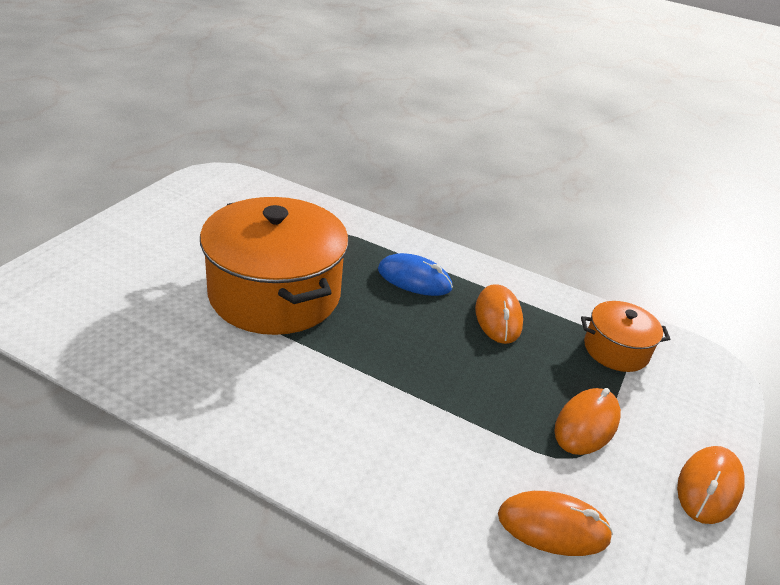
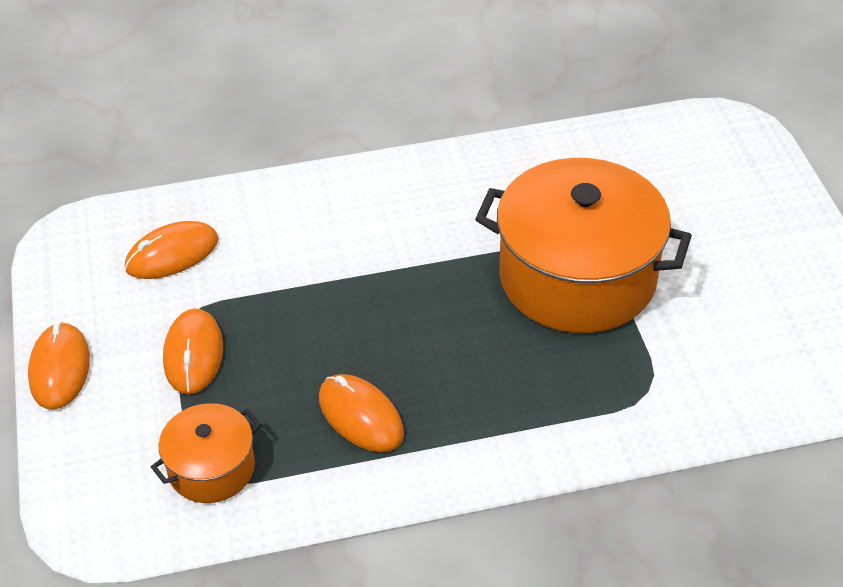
camera: 145 degrees right, 10 degrees up
blue mouse [378,253,453,296] -> none

